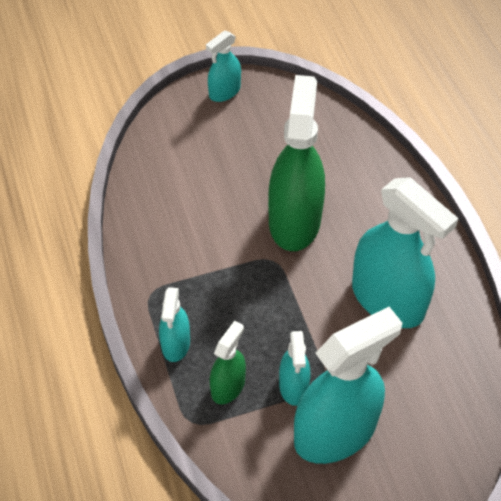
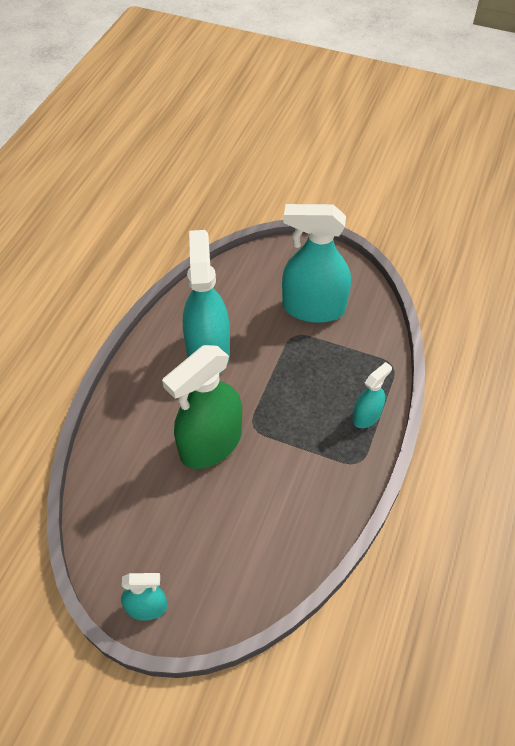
camera: 140 degrees left, 0 degrees up
green spray bottle [210,321,246,404] -> none
turquoise spray bottle [279,331,310,406] -> none

